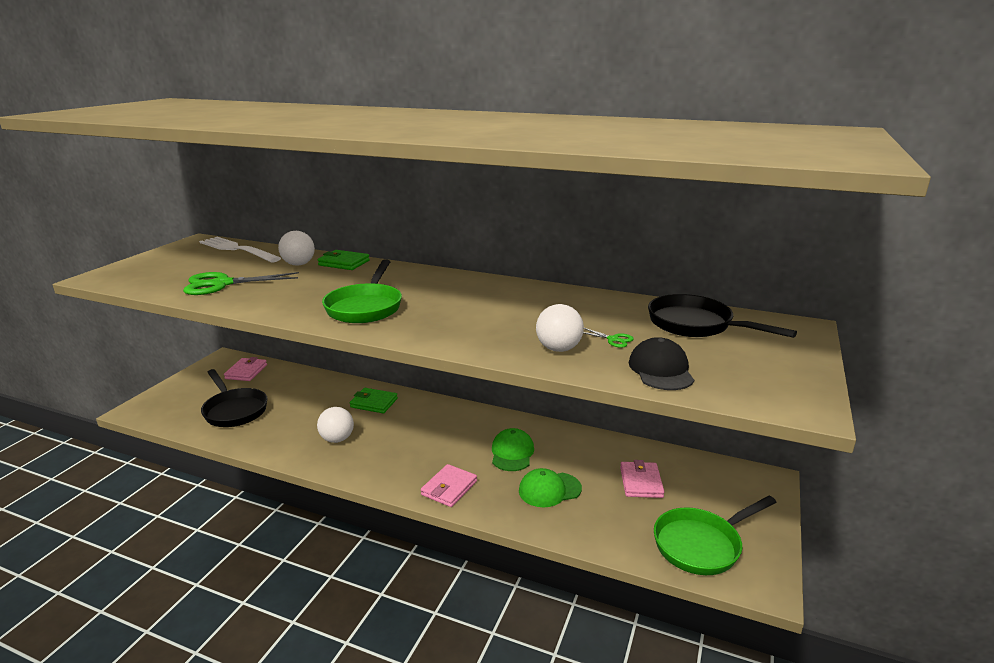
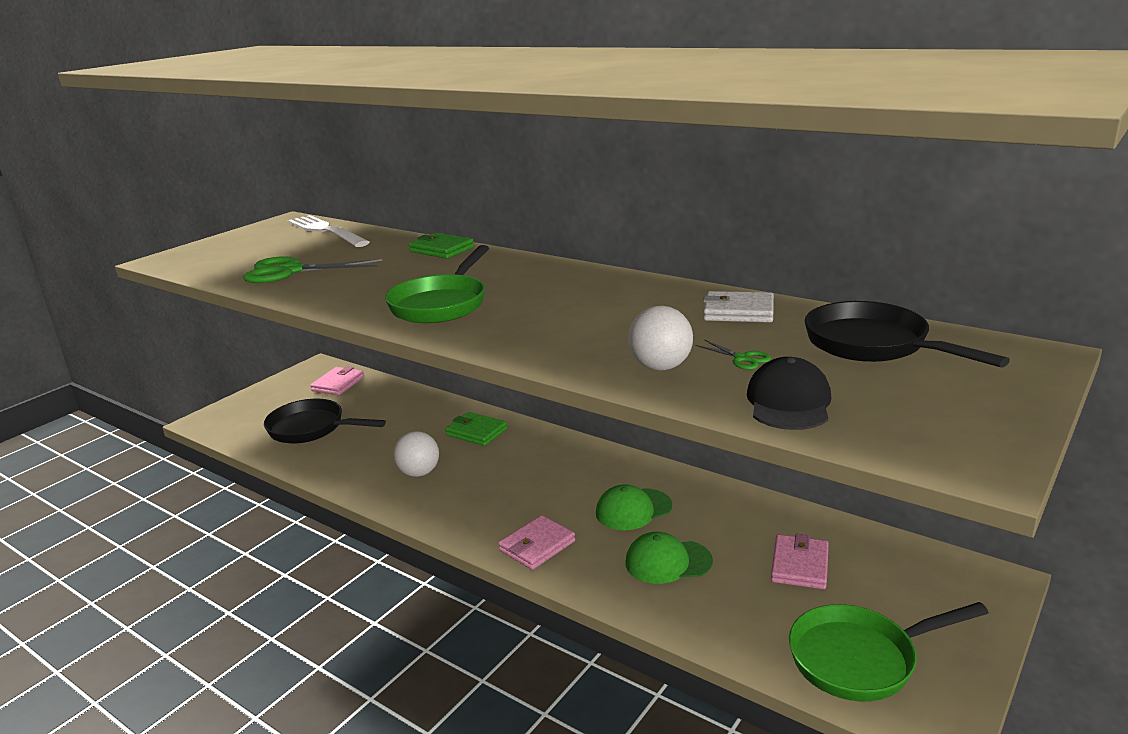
camera: 15 degrees right, 0 degrees up
black pan [201,369,267,427] -> black pan turned 135 degrees clockwise [264,399,386,443]
white ball [278,231,315,266] -> none
green cap [492,428,534,471] -> green cap turned 135 degrees counterclockwise [596,484,672,530]
none -> white wallet [703,291,774,322]

